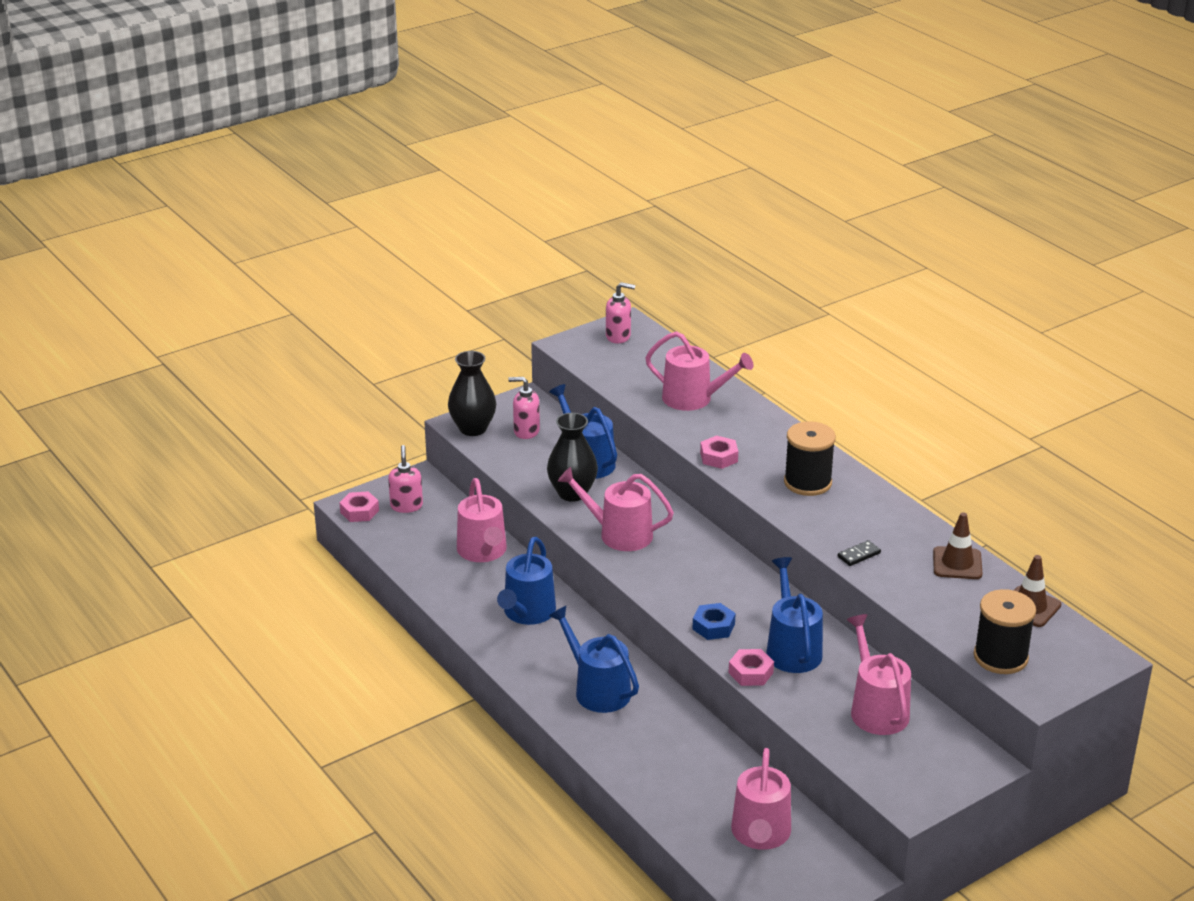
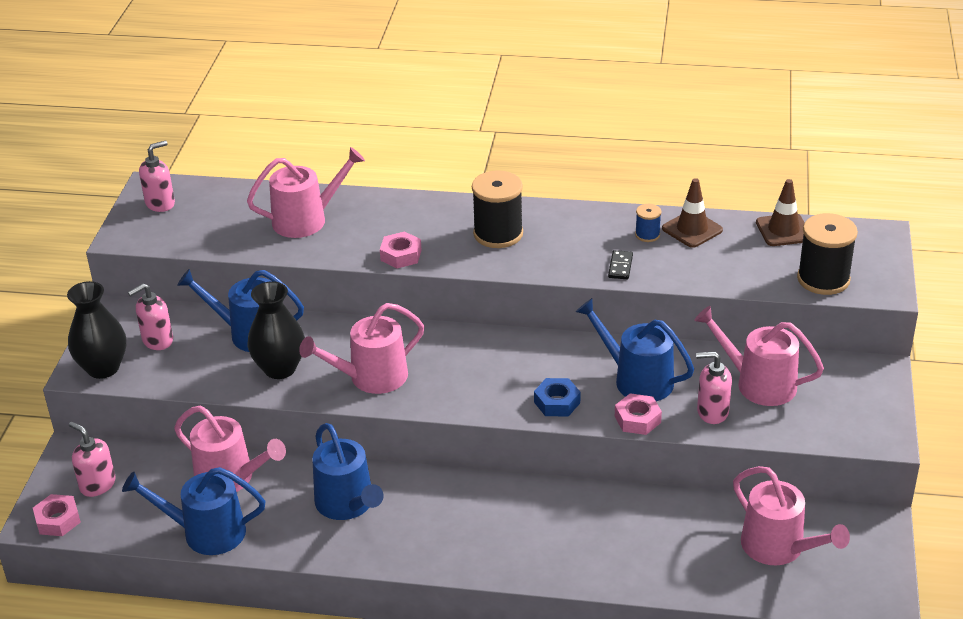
camera: 45 degrees left, 5 degrees up
blue watering can [549,606,639,713] -> blue watering can moved to [122,467,265,555]
none -> blue spool [635,204,661,242]
none -> pink soap dispenser [696,351,732,424]

